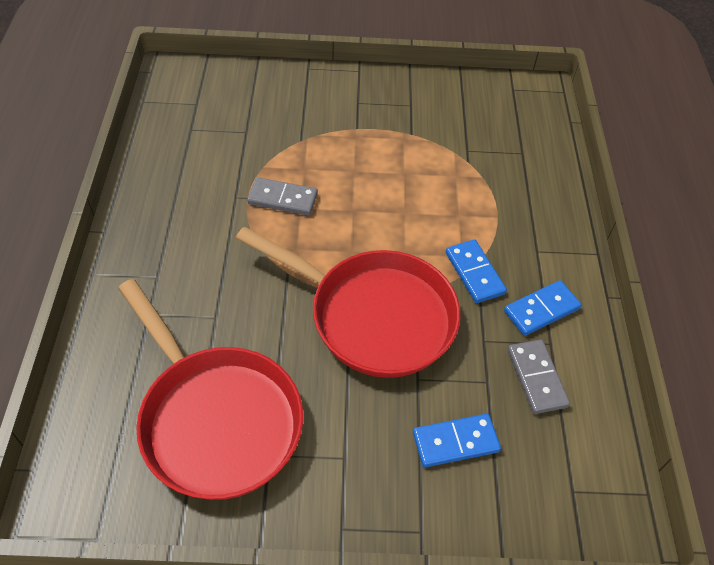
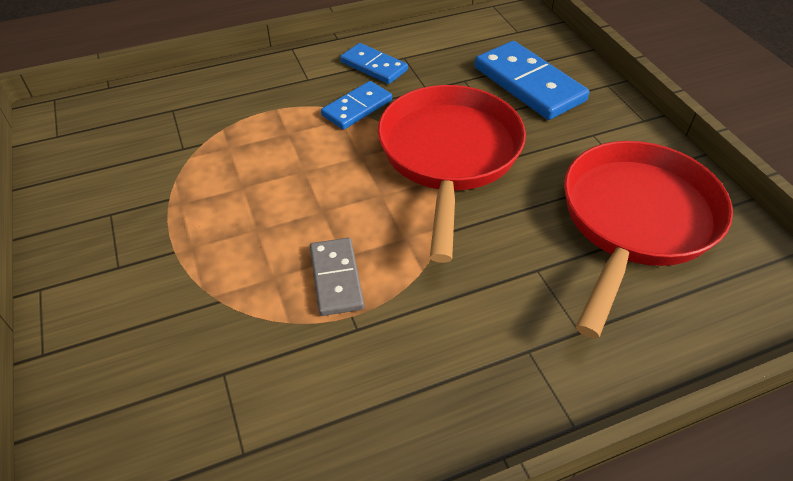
camera: 110 degrees left, 5 degrees down
blue domino [413,414,501,467] -> blue domino [475,41,589,120], size x1.68
grey domino [508,339,570,414] -> none

